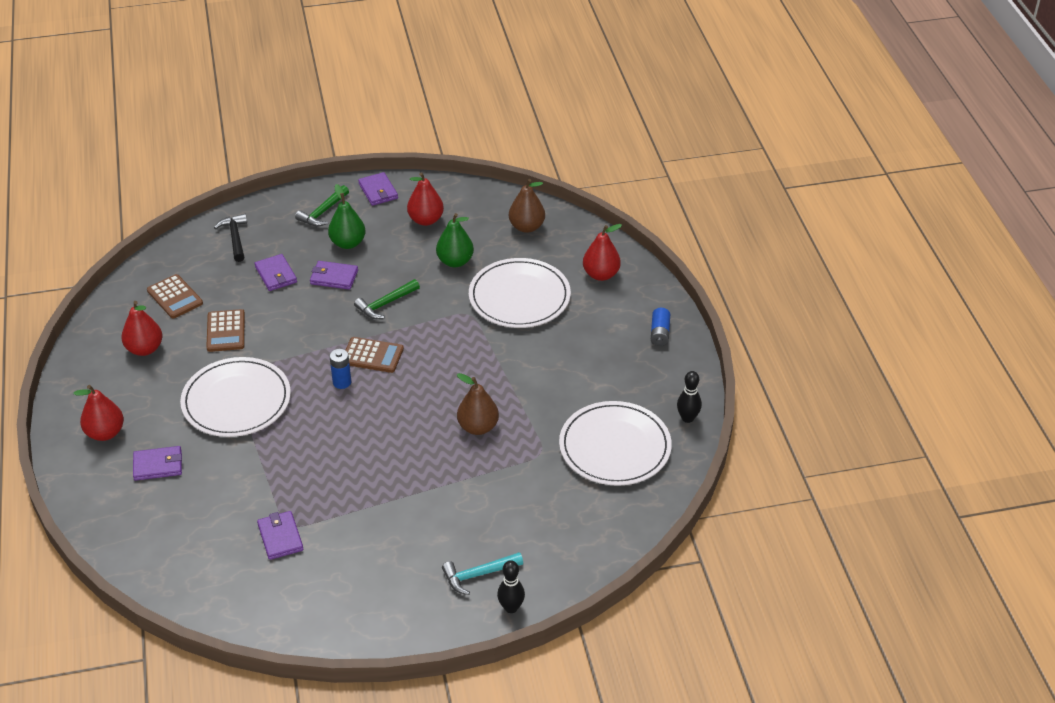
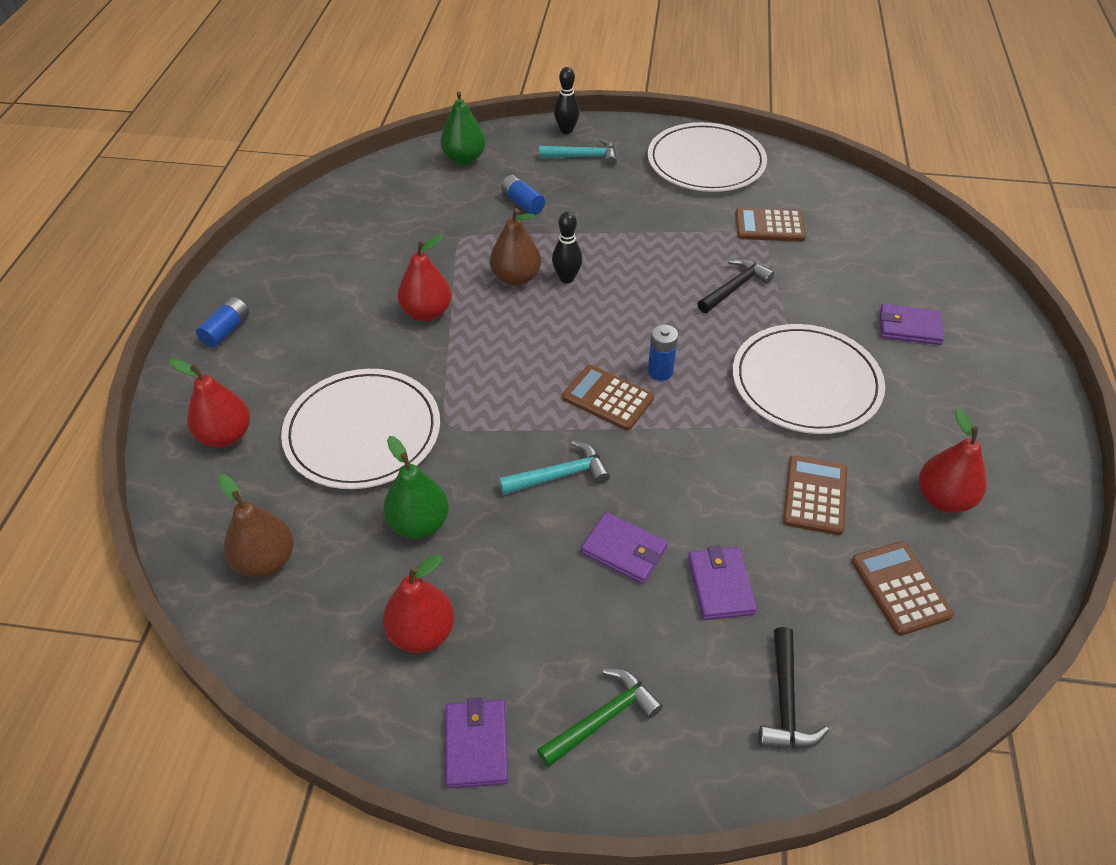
camera: 160 degrees left, 5 degrees up
red pear [74,385,124,441] -> red pear moved to [398,234,451,321]
purple wallet [257,511,303,560] -> brown calculator [735,208,806,242]
green pear [328,184,366,249] -> green pear moved to [440,91,486,165]
green hammer [354,279,420,319] -> turquoise hammer [499,440,610,495]
white plate [559,401,672,486] -> white plate moved to [648,122,767,192]
black bowling pin [677,371,702,423] -> black bowling pin moved to [552,212,582,283]
none -> blue battery [501,175,545,215]
none -> black hammer [698,258,774,313]

